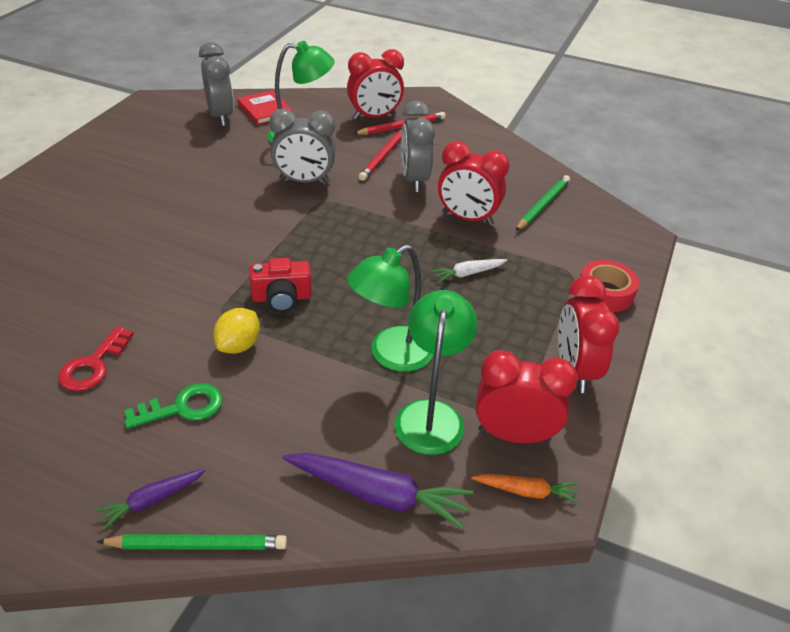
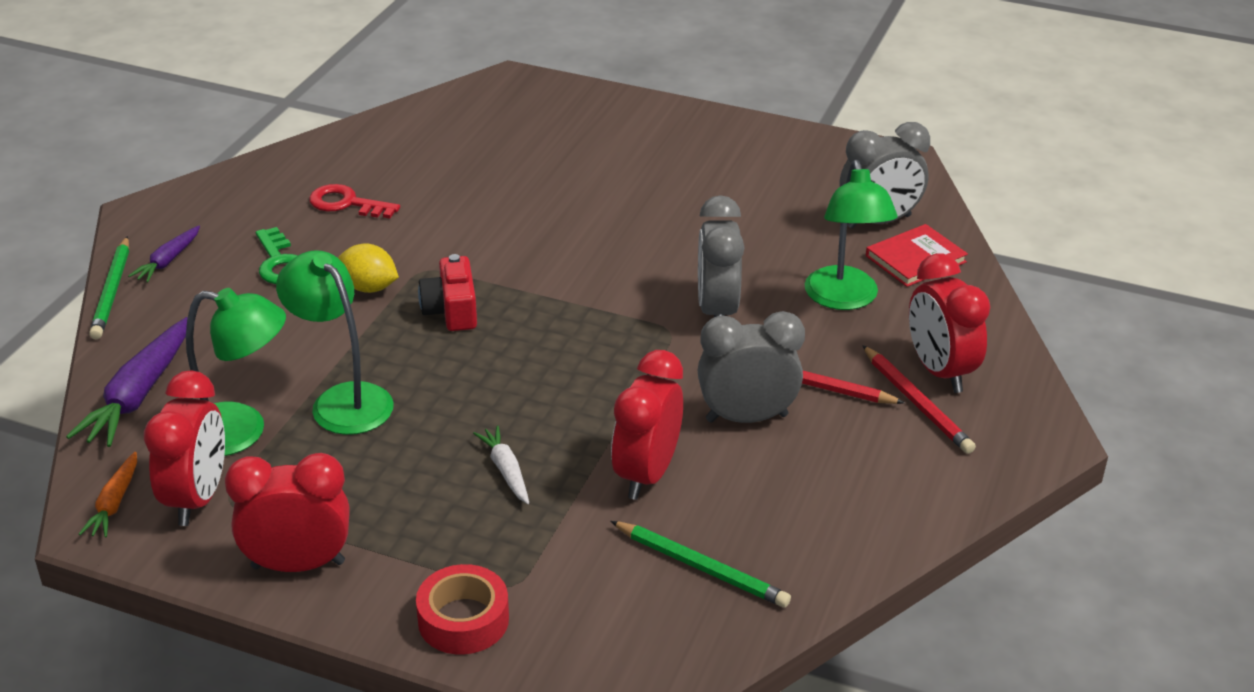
camera: 90 degrees right, 5 degrees down
purple carrot [95,468,206,530] -> purple carrot turned 120 degrees counterclockwise [128,226,200,283]

